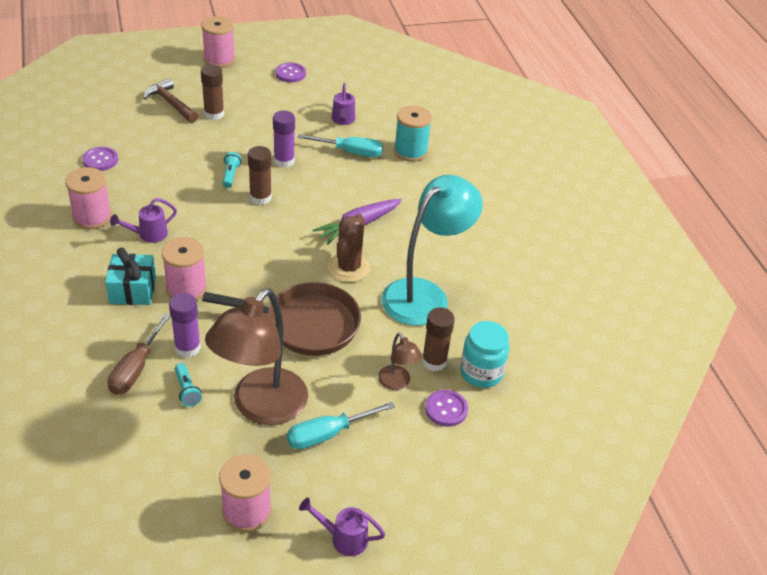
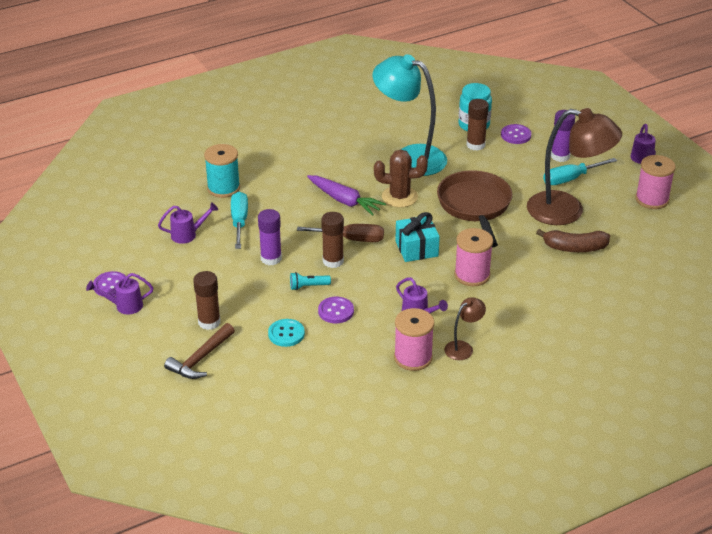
camera: 100 degrees left, 5 degrees down
purple button [82,147,118,171] -> purple button moved to [318,297,354,323]
turquoise gift [105,248,156,305] -> turquoise gift moved to [395,212,440,262]
brown screwdriver [108,313,170,395] -> brown screwdriver moved to [297,224,384,242]
purple glue stick [169,293,201,358] -> purple glue stick moved to [551,110,575,162]
turquoise flashlight [175,363,202,407] -> brown banana [536,229,610,252]
pink spool [201,16,235,68] -> none
turquoise screwdriver [287,402,395,449] -> turquoise screwdriver turned 105 degrees clockwise [543,158,617,185]
brown lamp [378,333,422,390] -> brown lamp moved to [444,297,486,360]
none -> purple watering can [86,273,153,315]
none -> turquoise button [268,319,305,347]

